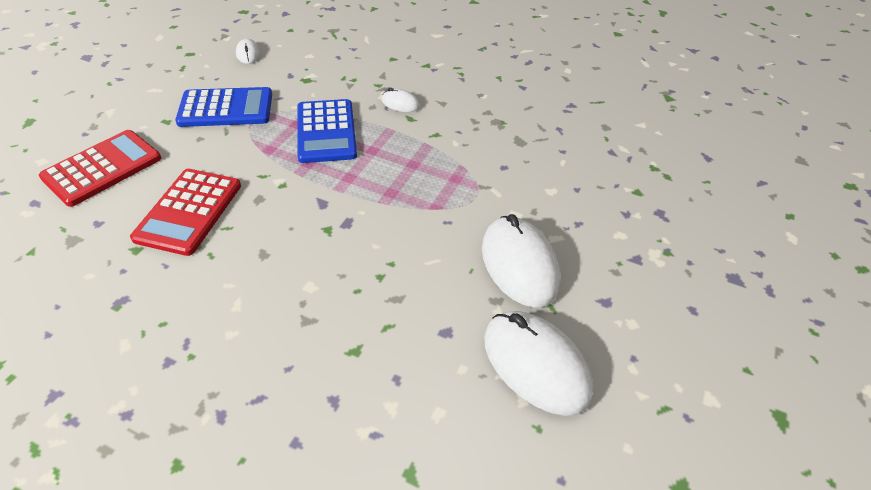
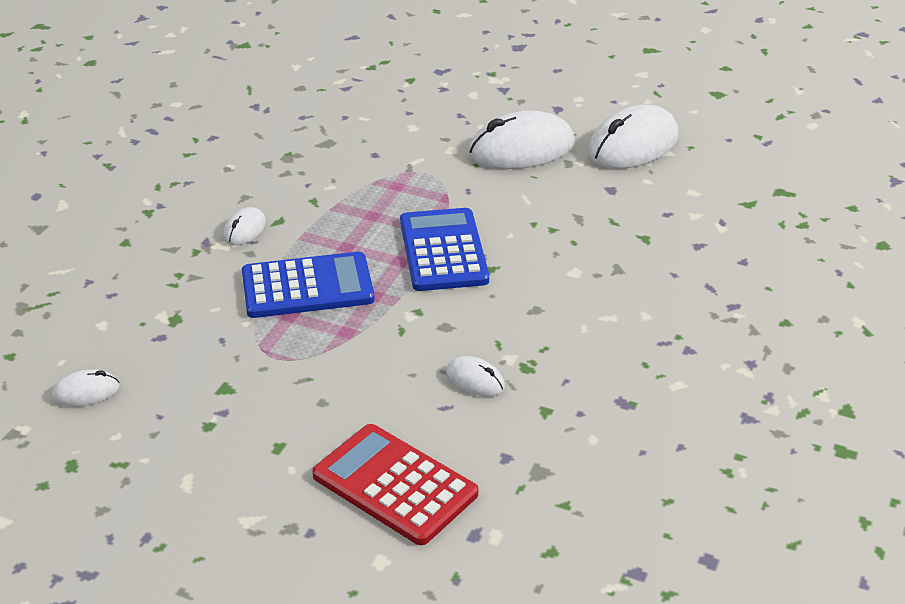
camera: 90 degrees left, 10 degrees down
red calculator [130,169,241,256] -> white mouse [446,356,505,397]
blue calculator [175,87,272,127] -> blue calculator moved to [400,208,489,291]

